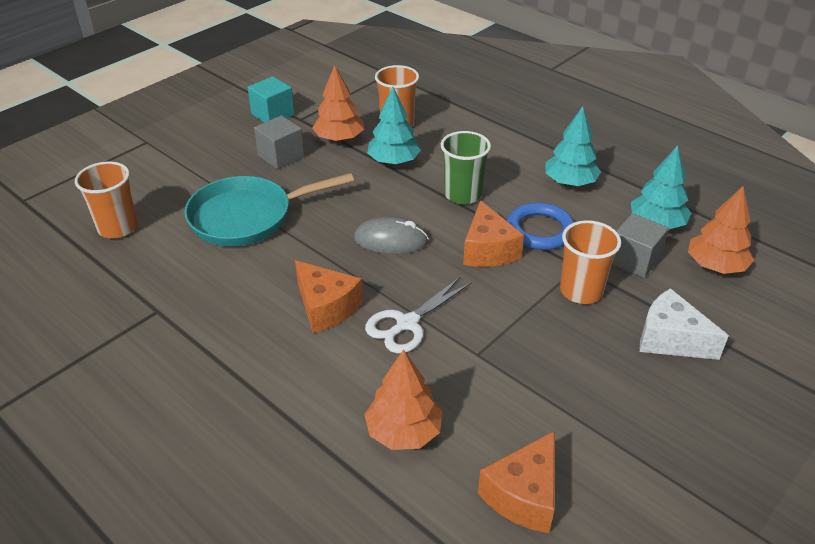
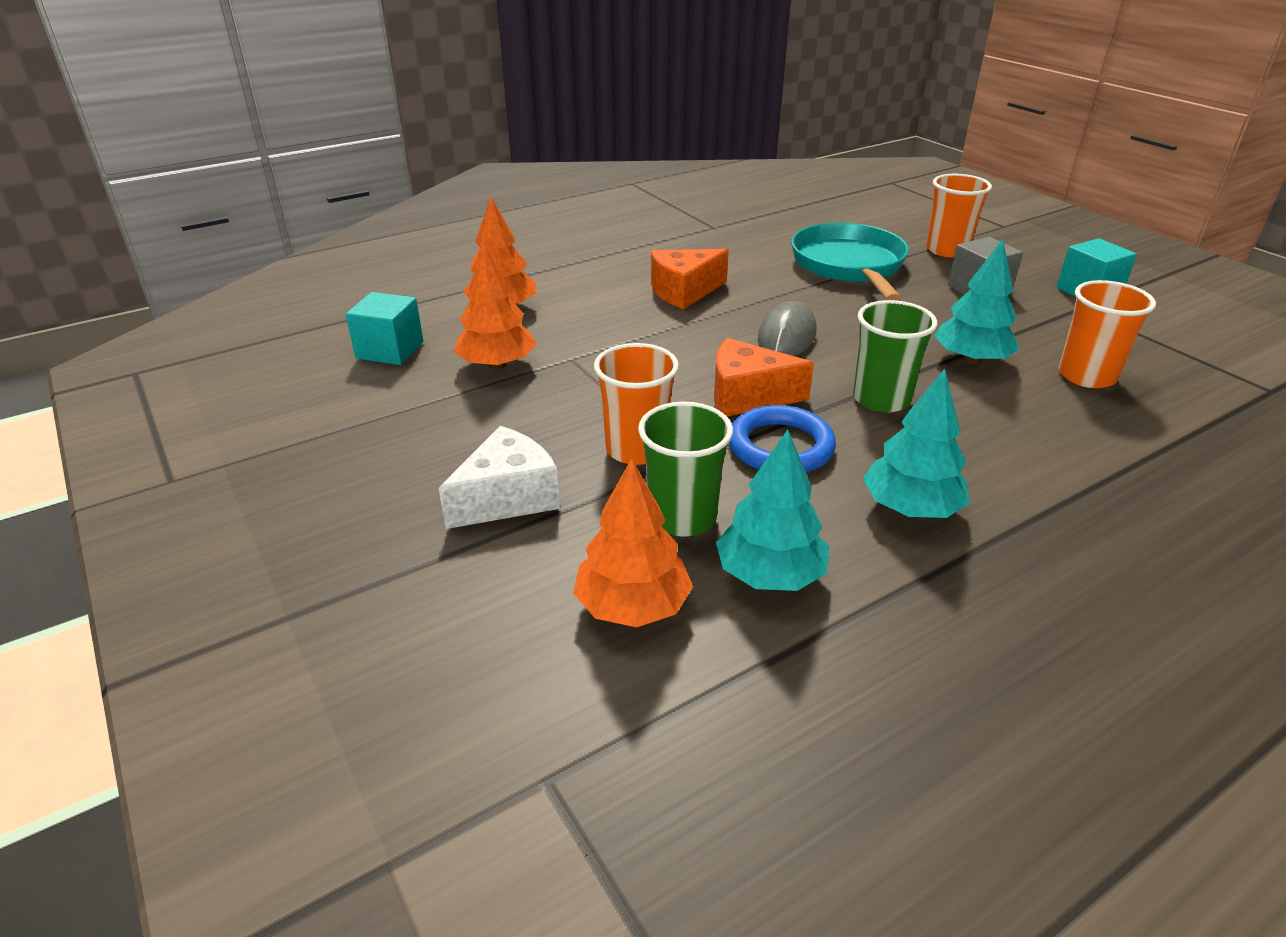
camera: 105 degrees right, 5 degrees down
orange cup [75,162,138,238] -> orange cup moved to [926,174,992,258]
orange tree [312,65,364,142] -> orange tree moved to [454,243,537,369]
white scissors [365,277,472,353] -> none
orange cheese [478,431,555,533] -> turquoise cube [346,292,423,365]
grey cube [612,213,669,278] -> green cup [638,402,733,537]

